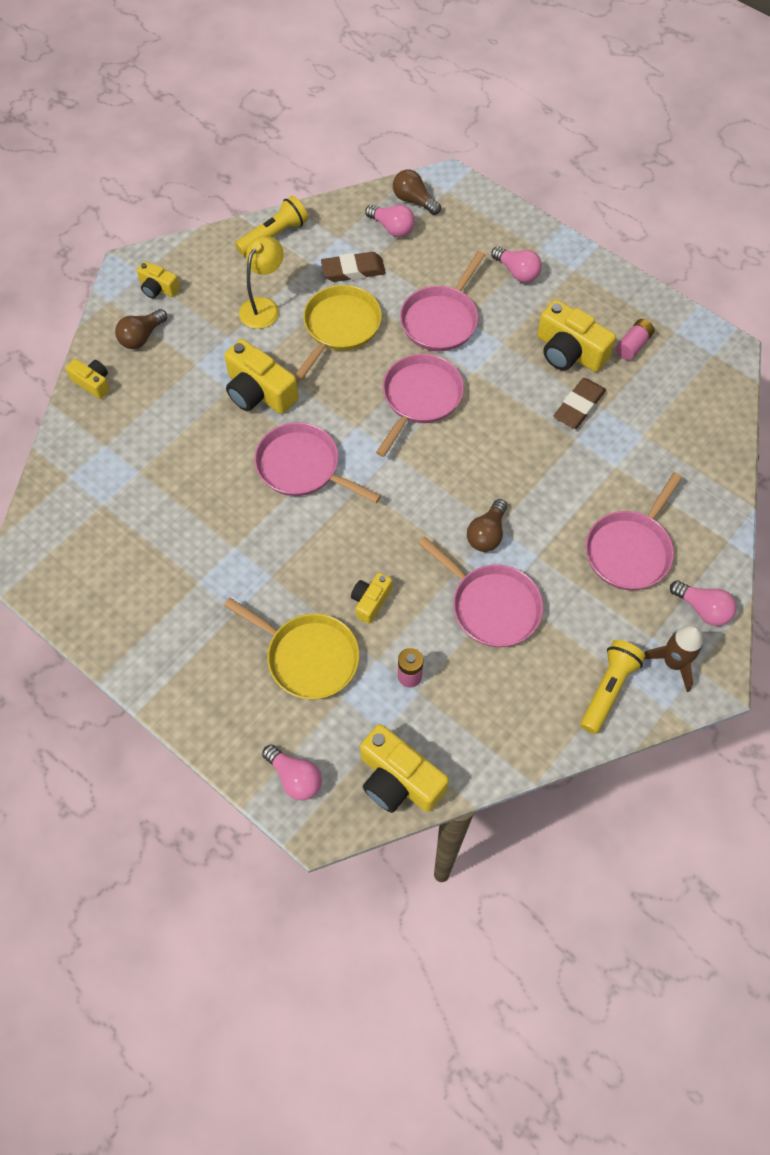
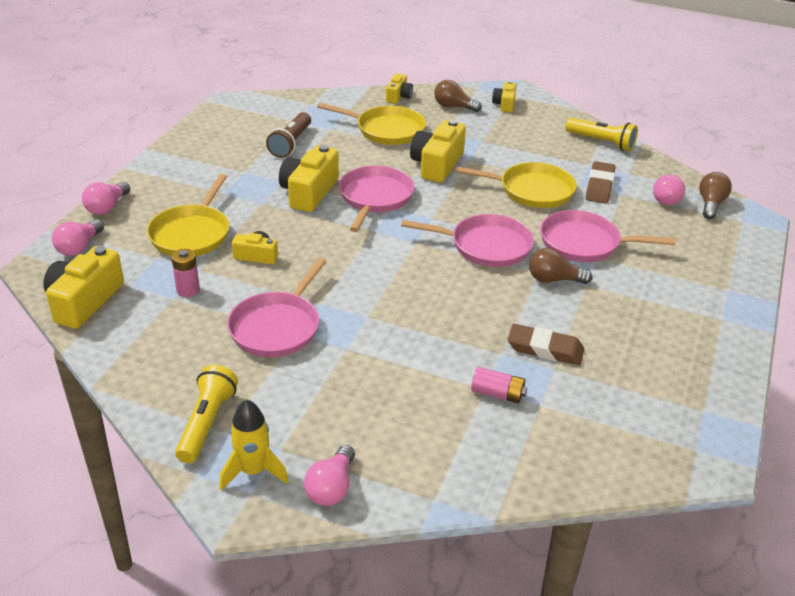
camera: 70 degrees right, 25 degrees down
yellow lamp [239,236,284,329] -> none
brown eraser [321,252,386,282] -> brown eraser turned 45 degrees clockwise [586,161,615,204]
brown light bulb [467,499,507,552] -> brown light bulb moved to [529,248,592,284]
pink light bulb [491,247,542,283] -> pink light bulb moved to [82,182,130,215]
yellow camera [537,300,616,372] -> yellow camera moved to [279,145,339,212]
yellow flashlight [580,640,645,734] -> yellow flashlight turned 90 degrees counterclockwise [175,365,238,463]
pink pan [586,472,682,590] -> none
pink battery [616,319,654,360] -> pink battery moved to [471,367,527,403]
brown rocket [644,625,703,692] -> yellow rocket [219,399,289,490]
none -> brown flashlight [266,112,311,158]
none -> yellow pan [317,103,426,145]

